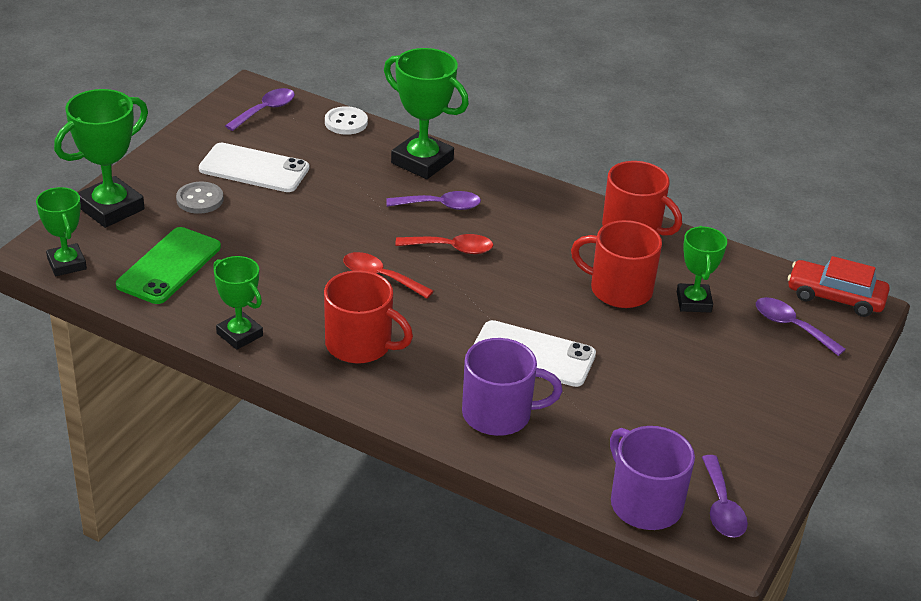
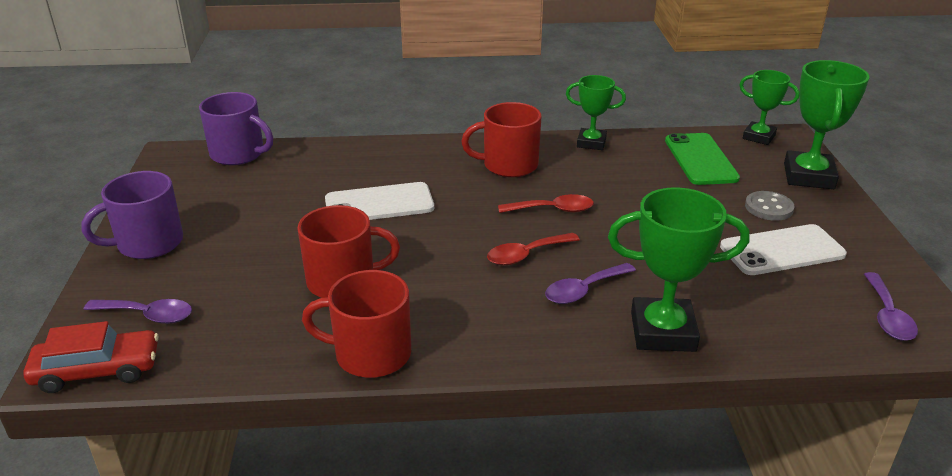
camera: 150 degrees right, 5 degrees down
white button [325,106,368,135] -> none
purple mug [462,338,562,436] -> purple mug moved to [81,171,183,259]
green trophy [677,226,727,313] -> none
purple spoon [702,455,748,538] -> none

